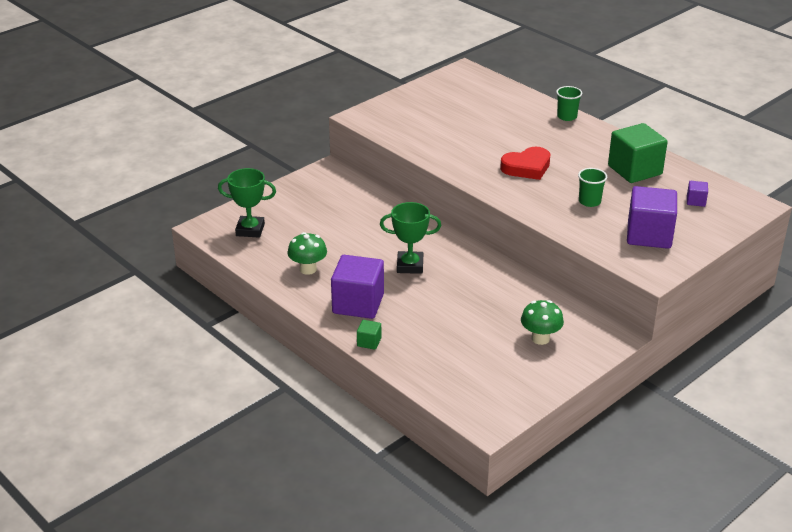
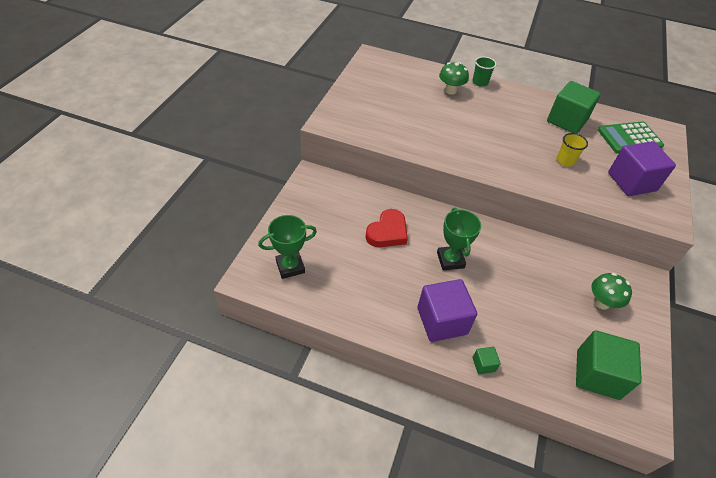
camera: 30 degrees left, 15 degrees up
green mushroom [287,232,327,275] -> green mushroom moved to [439,62,469,95]
green trophy [380,202,441,274] -> green trophy turned 75 degrees counterclockwise [437,208,481,270]
red heart [500,147,550,180] -> red heart moved to [366,209,408,247]
green cup [578,168,607,207] -> yellow cup [557,133,588,167]
purple cube [687,181,708,207] -> green calculator [598,121,664,154]
none -> green cube [576,330,642,400]

